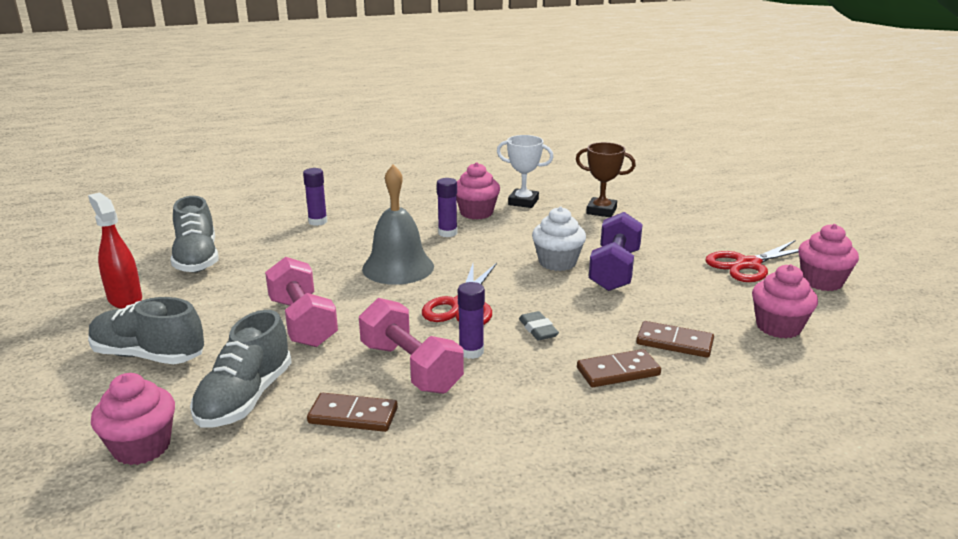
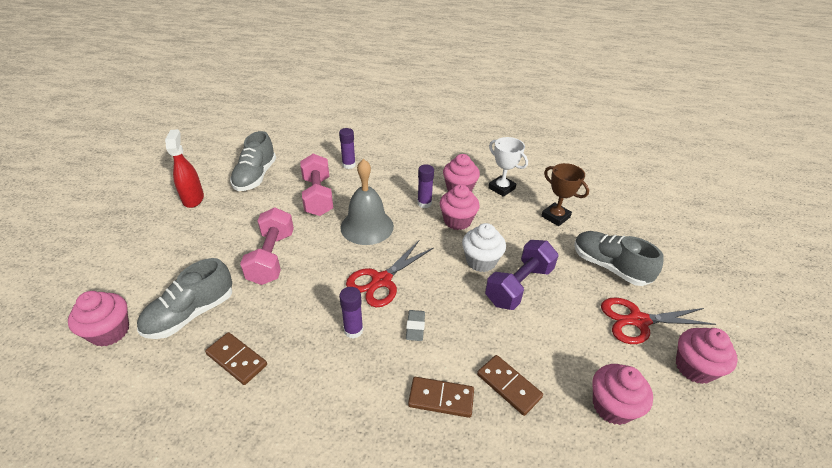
camera: 25 degrees right, 15 degrees up
grey shoe [88,297,204,364] -> grey shoe moved to [574,231,664,286]
pink dumbbell [359,298,464,394] -> pink dumbbell moved to [300,154,333,216]
none -> pink cupcake [440,184,480,230]

